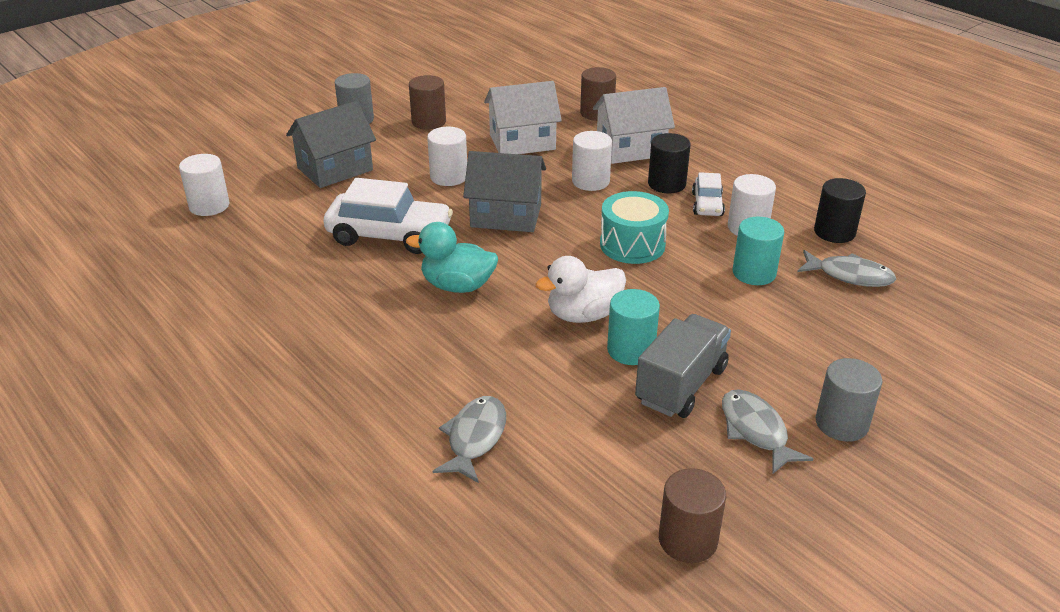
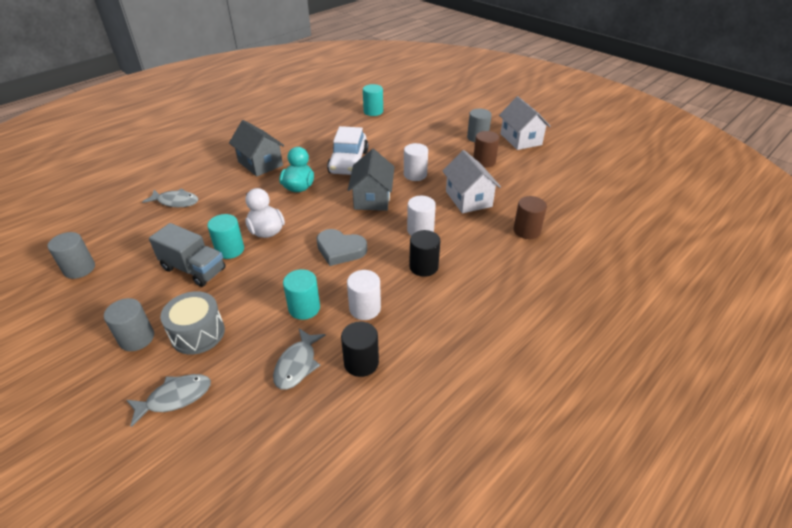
camera: 85 degrees right, 5 degrees up
white cylinder [179,154,229,216] -> turquoise cylinder [363,84,383,116]
grey house [286,101,376,188] -> grey house moved to [229,120,284,177]
white house [593,87,675,164] -> white house moved to [499,97,551,150]
turquoise drum [600,191,669,264] -> grey heart [316,229,367,266]
brown cylinder [659,468,726,563] -> grey cylinder [48,232,95,279]
white car [692,172,725,216] -> none
grey fish [722,389,813,474] -> grey fish moved to [126,374,211,427]
none -> grey drum [160,291,225,355]

